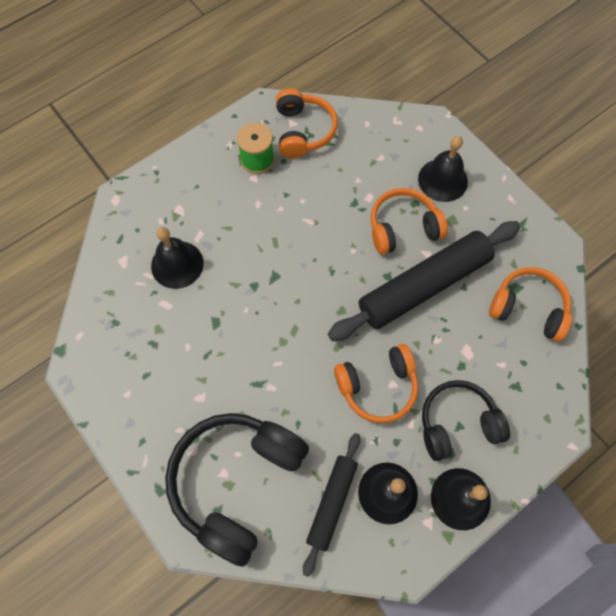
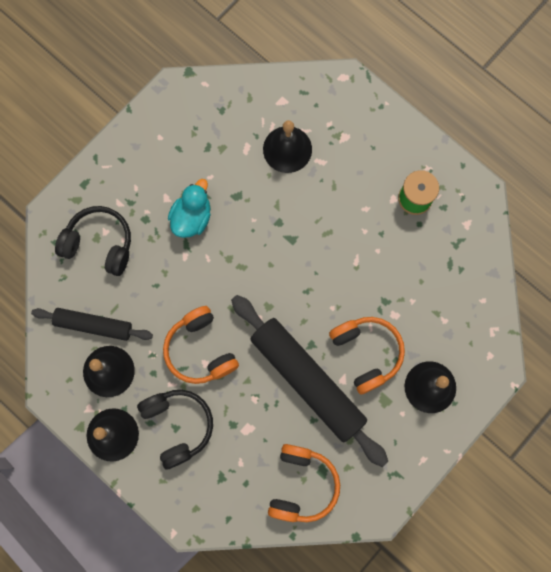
camera: 80 degrees right, 10 degrees up
black headphones [165,413,309,567] -> black headphones [55,206,131,276], size x0.63
orange headphones [276,88,338,158] -> none
none -> turquoise duck [168,179,211,238]

